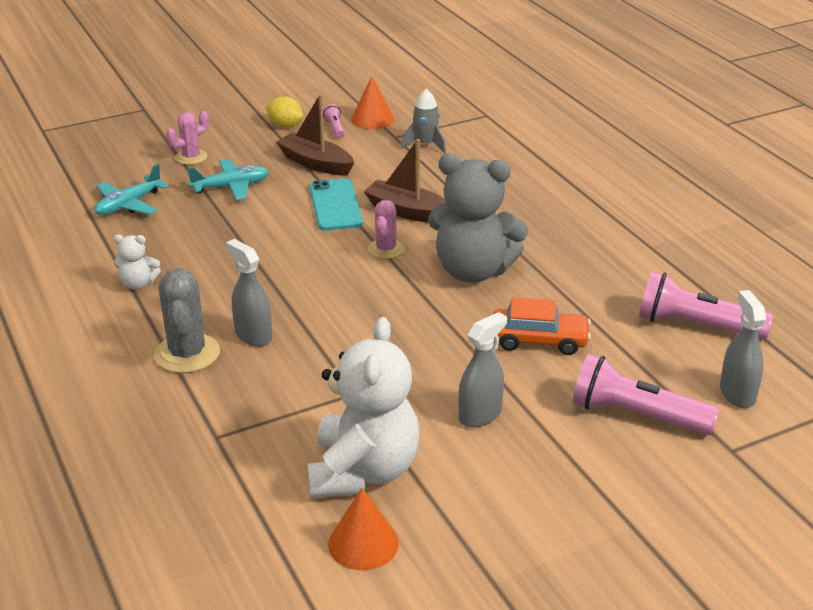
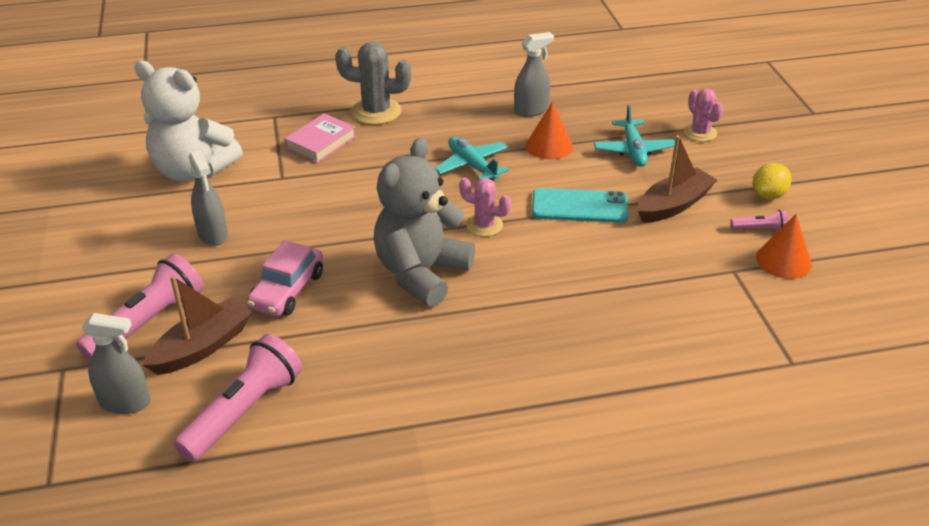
camera: 105 degrees right, 5 degrees up
turquoise plane [94,164,169,215] -> turquoise plane moved to [435,136,509,181]
white teddy bear [114,235,161,289] -> none
grey spray bottle [226,239,272,347] -> grey spray bottle moved to [514,32,554,117]
orange cone [328,488,399,570] -> orange cone moved to [526,102,573,159]
brown boat [363,139,446,223] -> brown boat moved to [143,275,252,375]
grey rocket [401,89,446,154] -> none
orange car [493,297,591,355] -> pink car [247,240,323,316]
none -> pink book [284,113,356,163]

